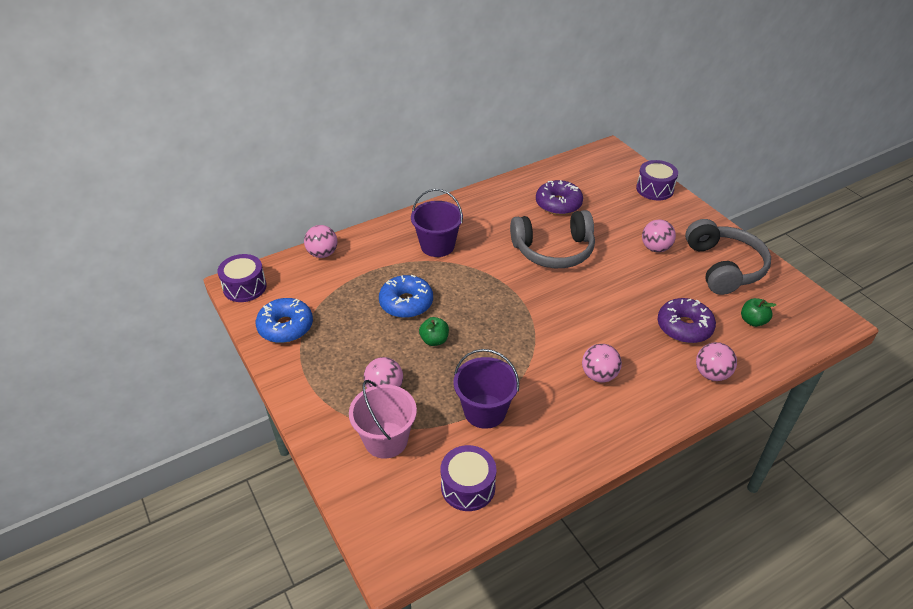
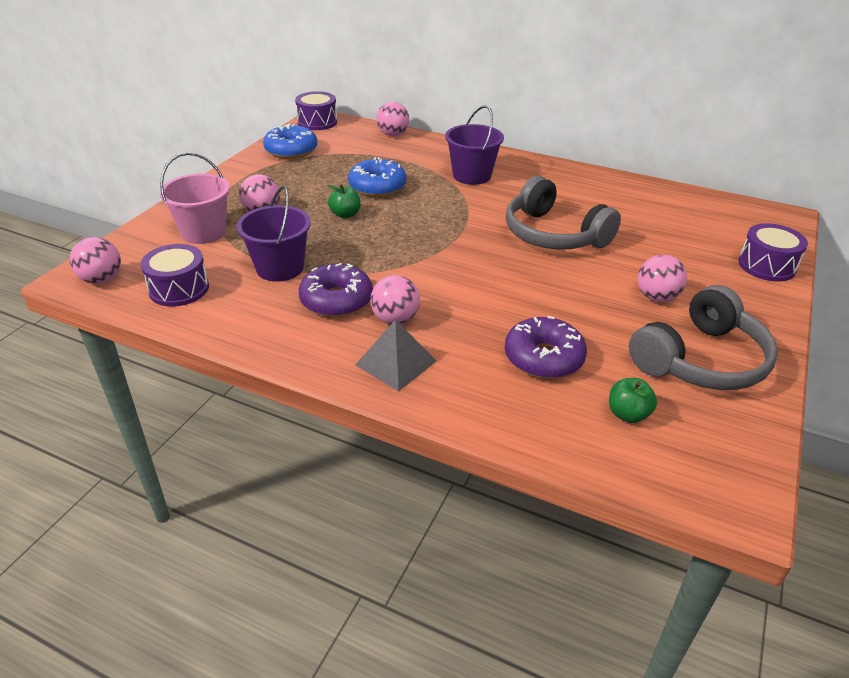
camera: 55 degrees right, 5 degrees down
purple donut [536,180,583,215] -> purple donut moved to [299,263,373,317]
pink ball [696,342,737,381] -> pink ball moved to [70,237,121,284]
none -> grey pyramid [355,320,437,391]

